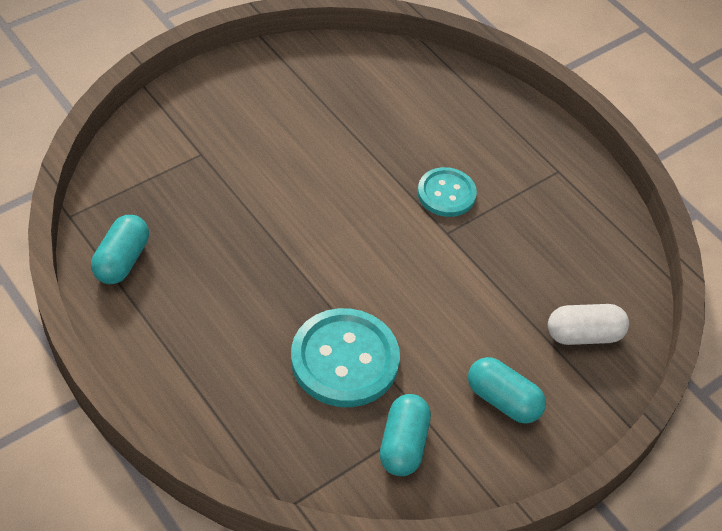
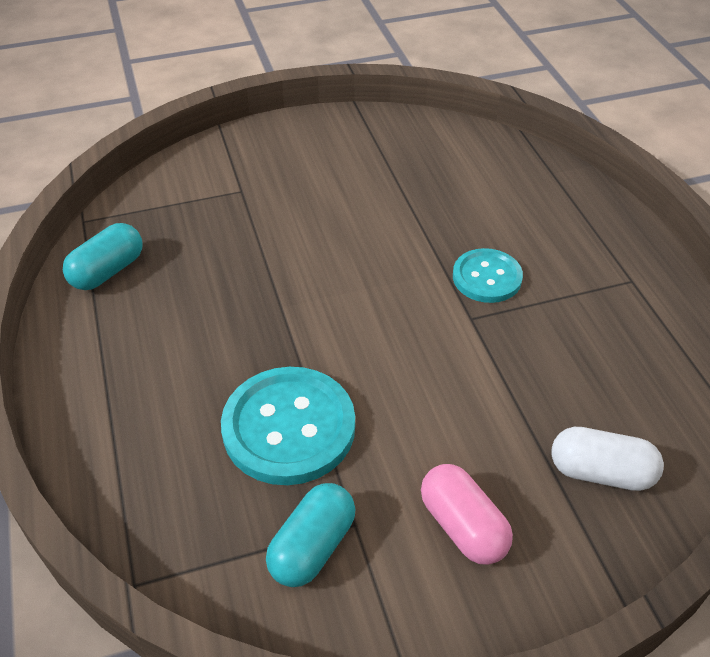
camera: 25 degrees right, 5 degrees down
turquoise capsule [468,357,546,424] -> pink capsule [421,464,513,565]

